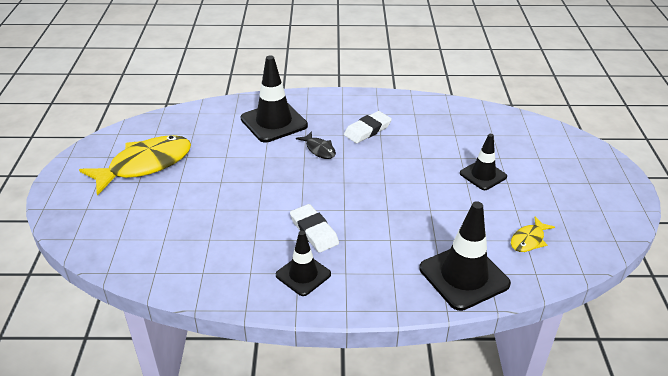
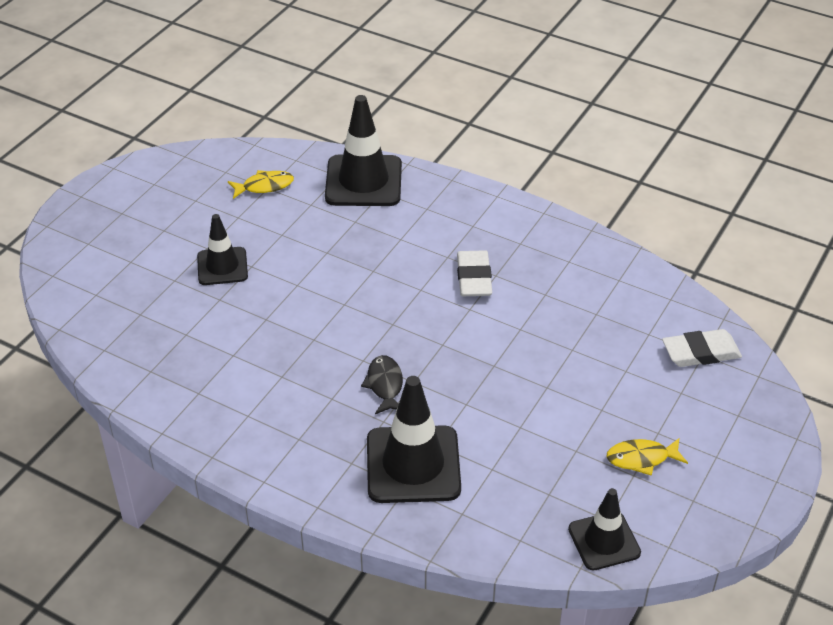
camera: 150 degrees left, 5 degrees up
yellow fish [79,135,191,195] -> yellow fish [607,438,688,476], size x0.47
black traffic cone [276,231,331,296] -> black traffic cone moved to [568,488,641,571]
white eraser [344,111,392,143] -> white eraser moved to [662,329,742,367]

